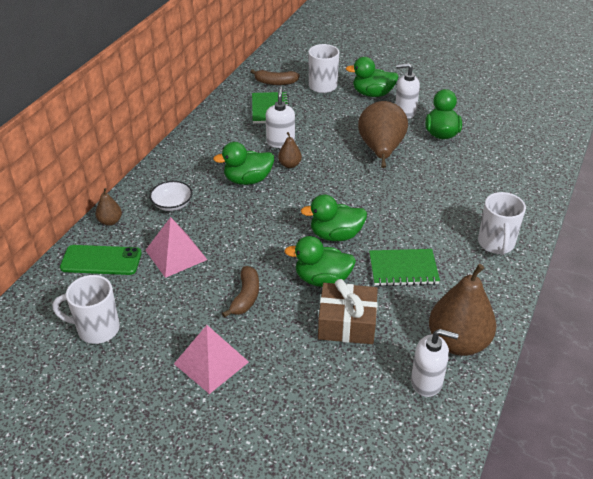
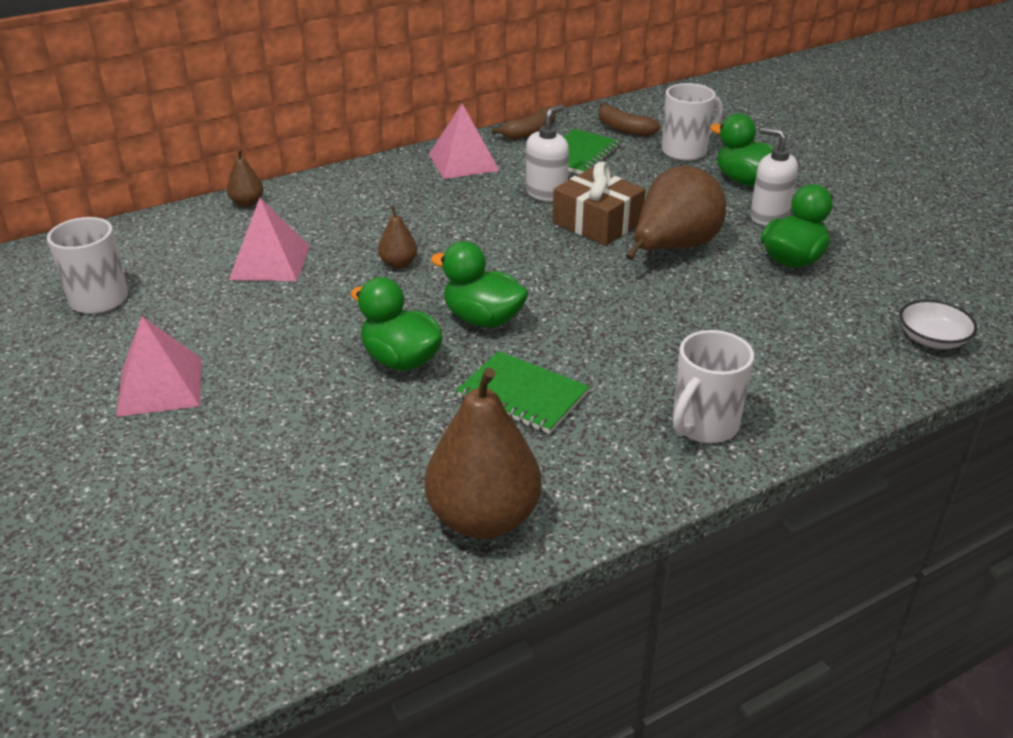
camera: 35 degrees right, 5 degrees down
green phone [60,245,142,275] -> none
white bowl [150,181,192,211] -> white bowl moved to [900,300,977,349]
green duck [213,142,274,185] -> none
brown banana [222,266,259,318] -> brown banana moved to [492,106,555,140]
brown pear [278,132,302,168] -> brown pear moved to [378,205,417,269]
brown gift [318,279,378,344] -> brown gift moved to [552,161,646,246]
white soap dispenser [411,329,459,397] -> none
none -> pink pyramid [429,104,500,179]

